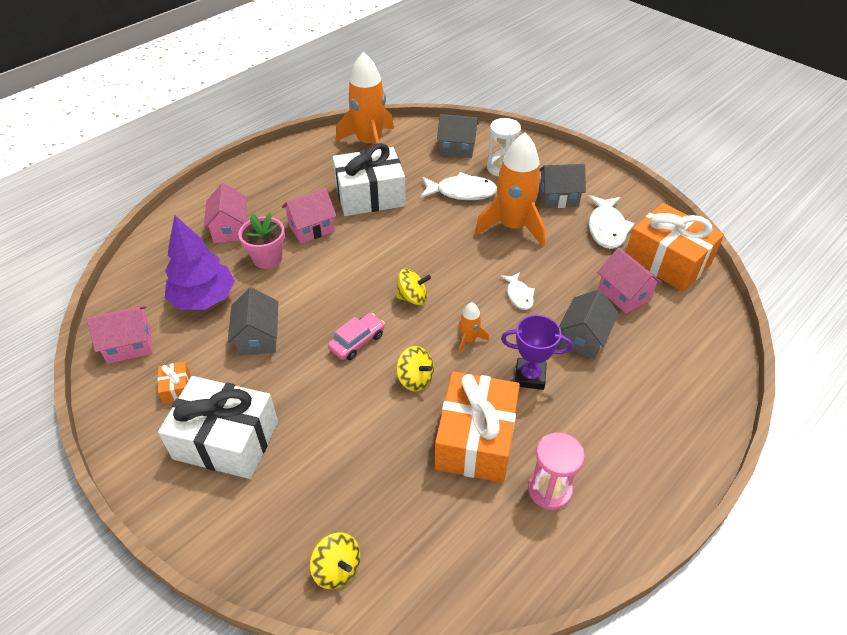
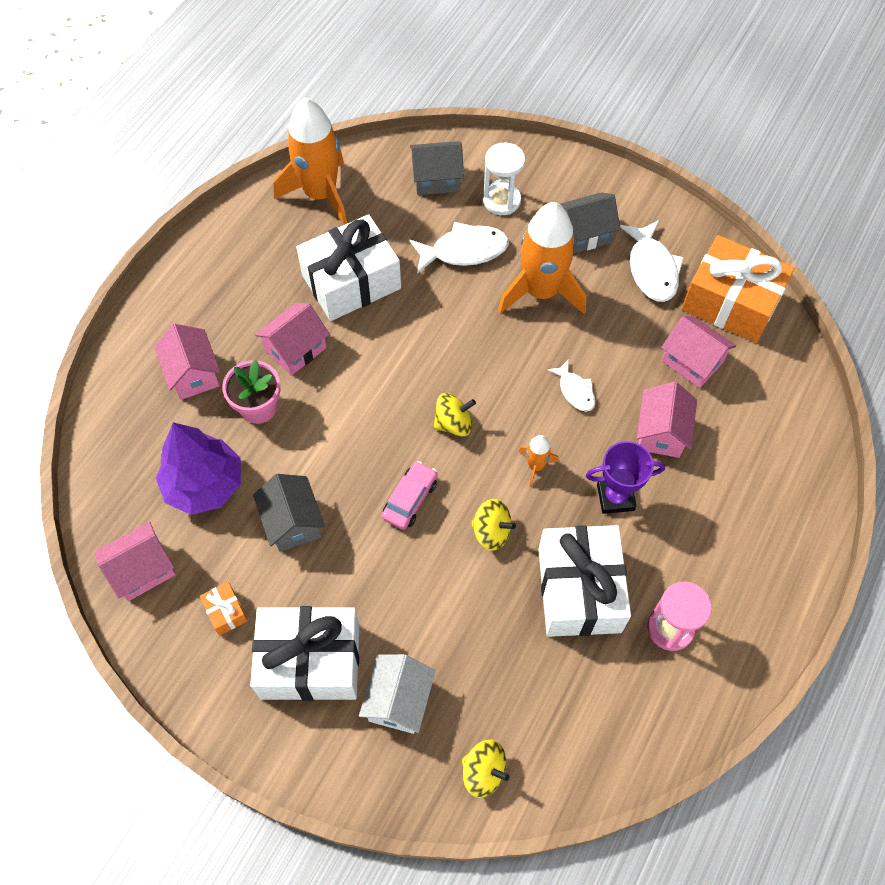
camera: 15 degrees left, 15 degrees up
orange gift [435,371,520,483] -> white gift [538,525,631,637]
grey house [559,289,619,359] -> pink house [636,382,697,458]
none -> white house [359,654,436,734]

